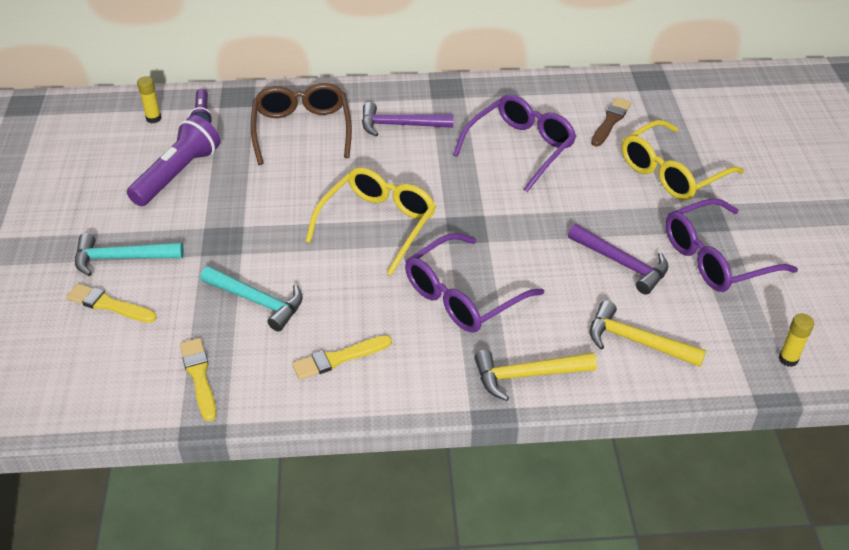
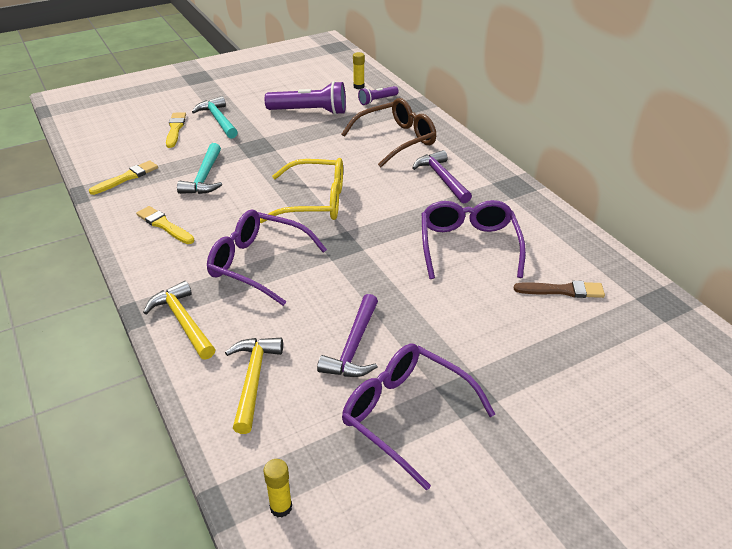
camera: 65 degrees right, 5 degrees down
purple glasses [453,95,576,192] -> purple glasses turned 105 degrees counterclockwise [422,200,526,279]
yellow glasses [622,120,744,200] -> none

